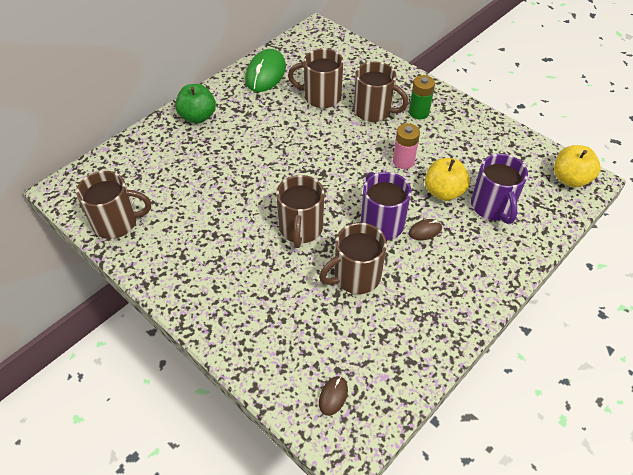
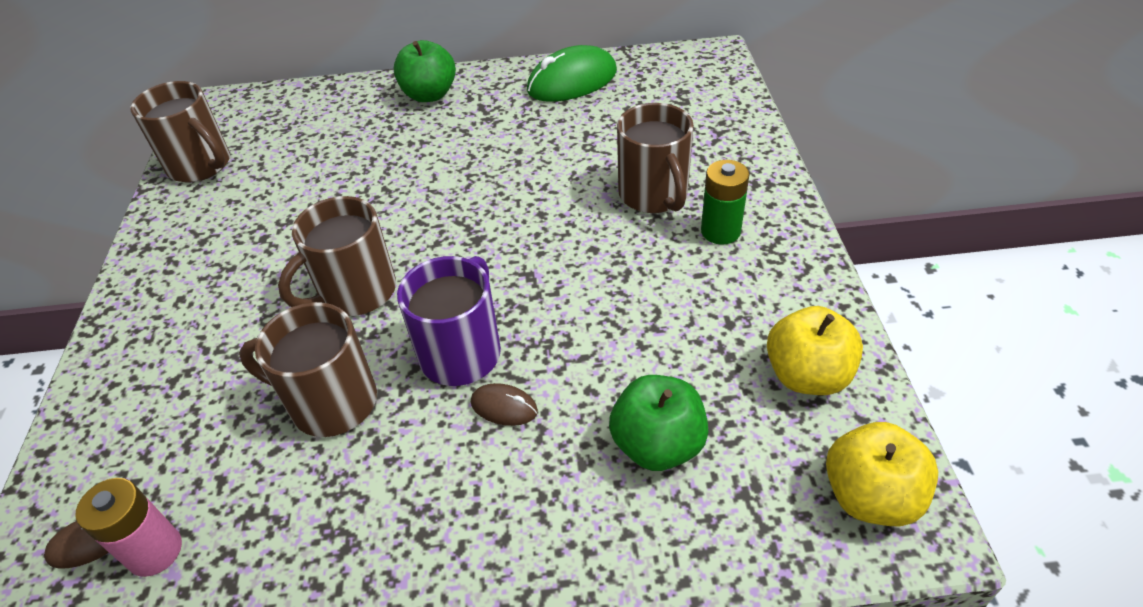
camera: 45 degrees right, 5 degrees down
brown mug [288,49,344,108] -> none
pink battery [393,123,420,169] -> pink battery moved to [76,478,182,577]
yellow apple [425,158,470,201] -> yellow apple moved to [767,306,863,395]
purple mug [471,154,528,224] -> green apple [609,375,709,471]

